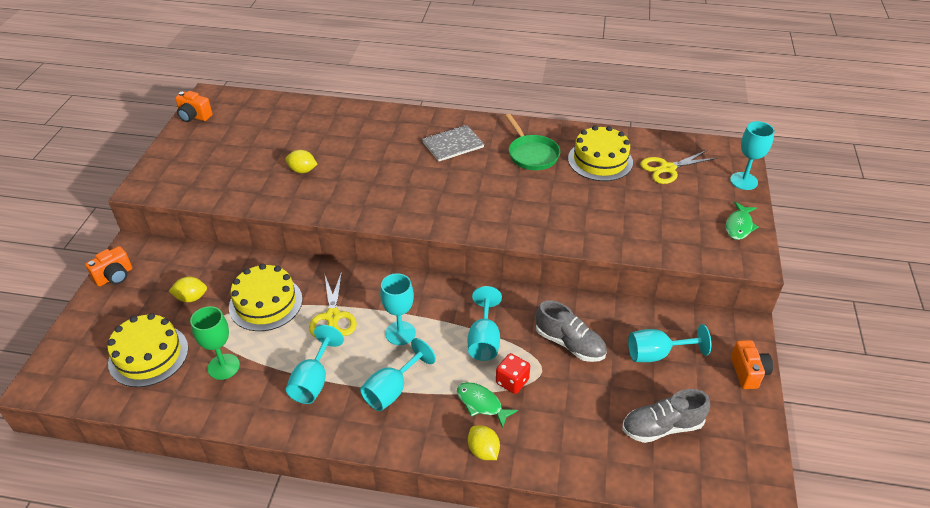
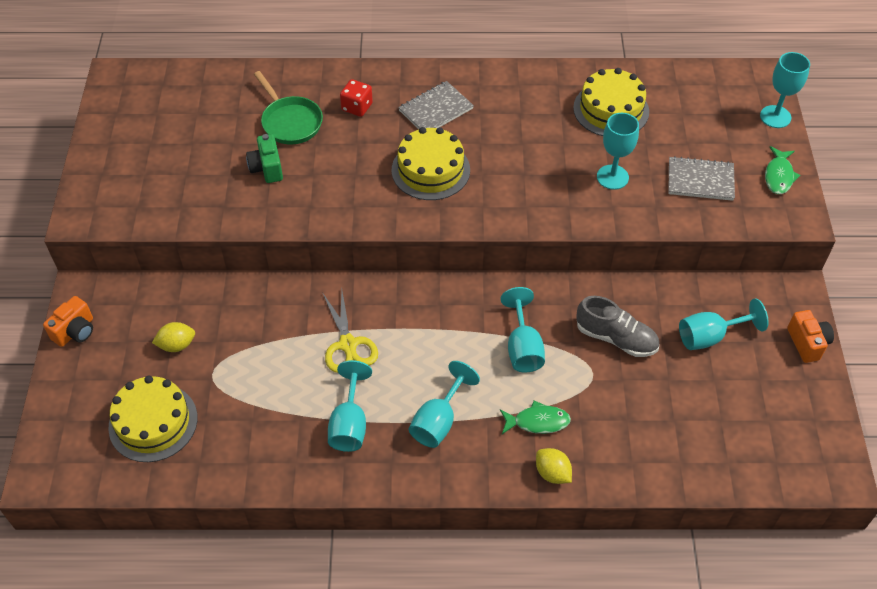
camera: 10 degrees left, 10 degrees up
orange camera [175,91,212,122] -> none
green goblet [190,306,240,380] -> none
yellow cake [229,264,302,331] -> yellow cake moved to [392,127,470,200]
yellow lemon [286,150,317,173] -> green camera [246,134,283,183]
turquoise goblet [380,273,416,345] -> turquoise goblet moved to [597,113,639,190]
green fish [457,382,518,428] -> green fish turned 150 degrees clockwise [500,401,571,434]
red dice [496,353,530,394] -> red dice moved to [340,79,373,117]
green pan [505,114,560,170] -> green pan moved to [254,71,323,145]
grey shoe [622,389,710,443] -> none
yellow scissors [640,150,717,184] -> none
none -> grey notebook [668,156,735,201]

